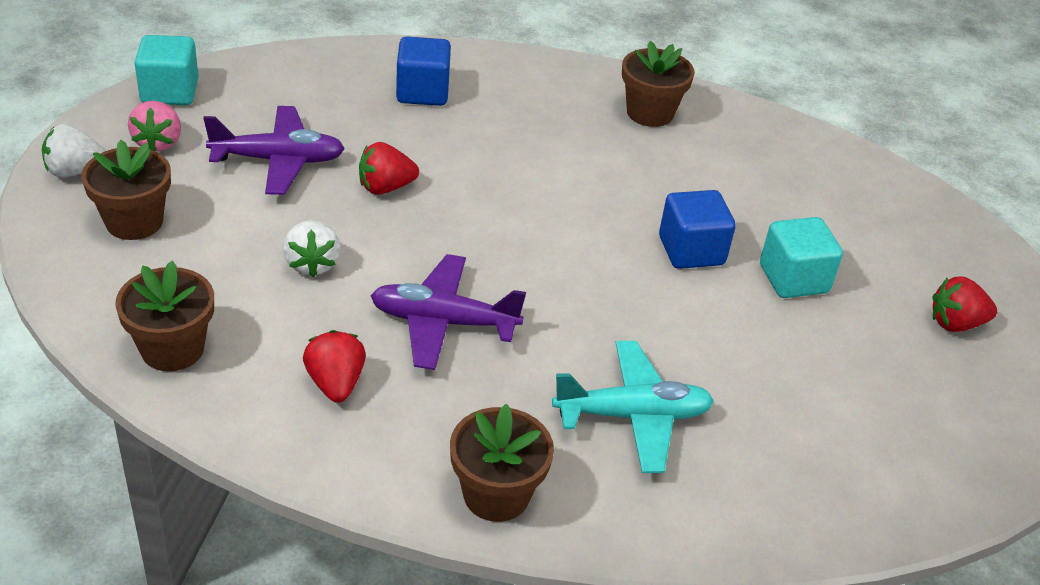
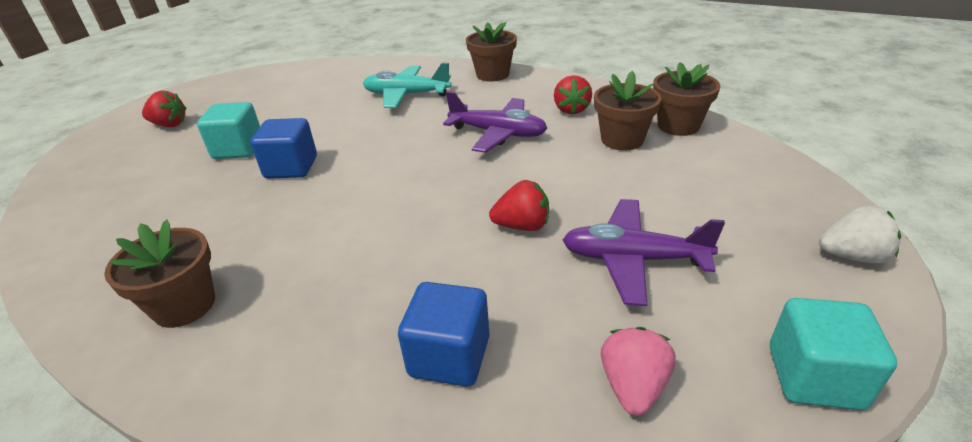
camera: 160 degrees left, 5 degrees down
brown flower pot [81,140,171,240] -> brown flower pot moved to [594,71,661,151]
pink strawberry [128,101,181,151] -> pink strawberry moved to [601,327,675,416]
white strawberry [283,220,341,277] -> none

